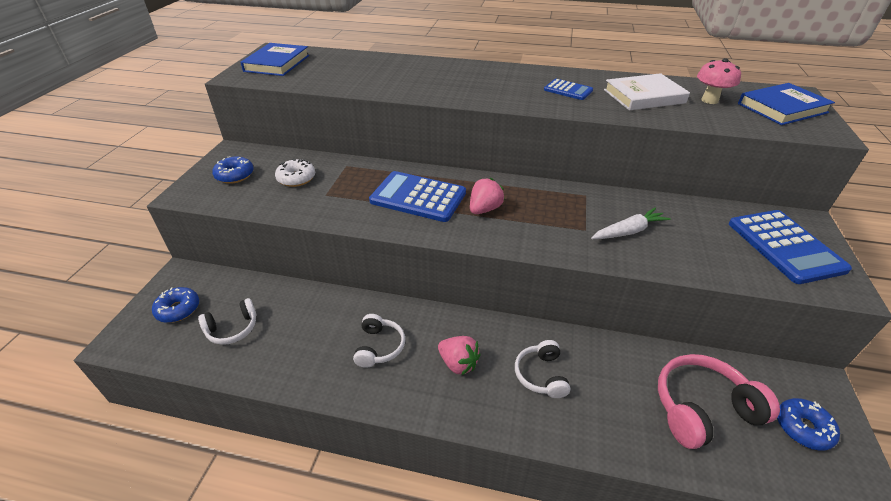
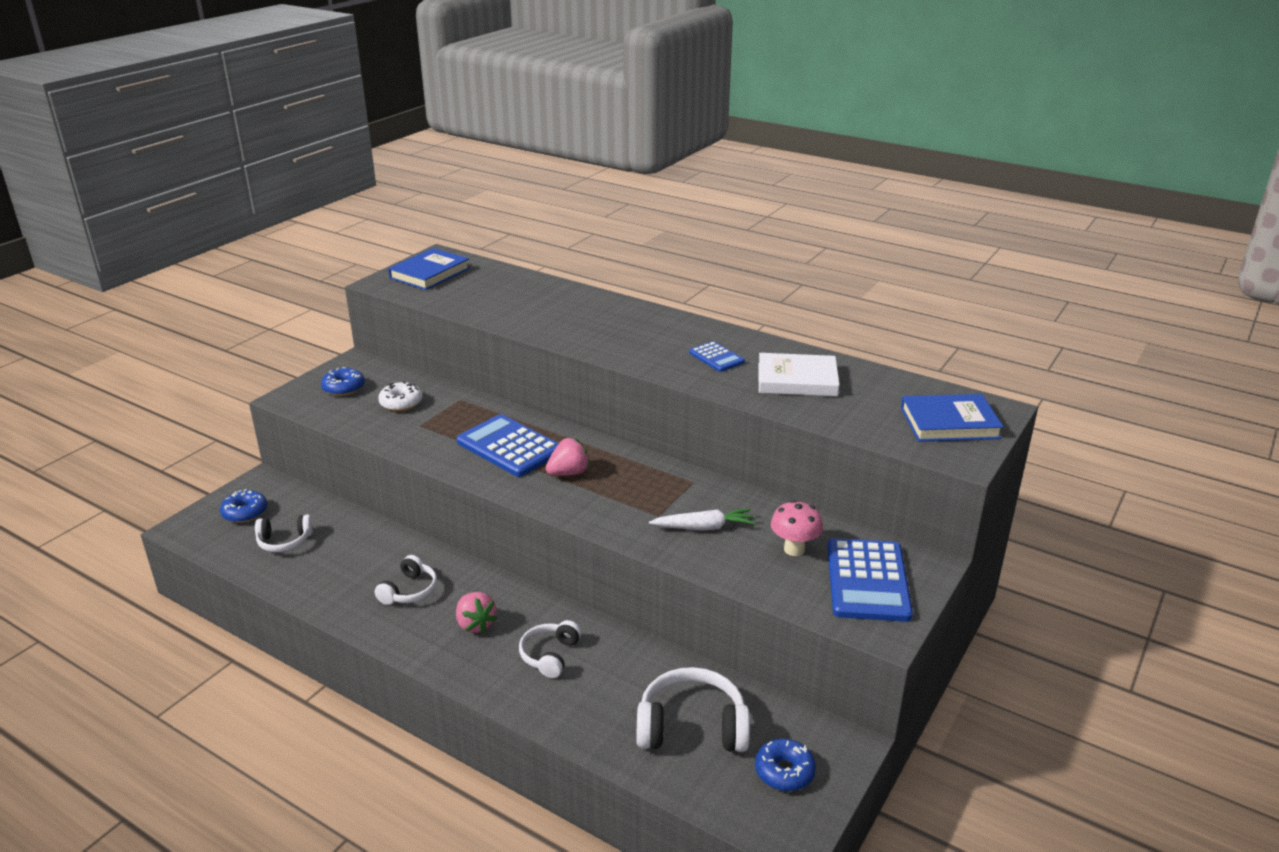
camera: 20 degrees right, 10 degrees down
pink headphones [658,354,780,449] -> white headphones [637,667,750,752]
pink mushroom [697,58,741,104] -> pink mushroom moved to [771,500,823,556]

